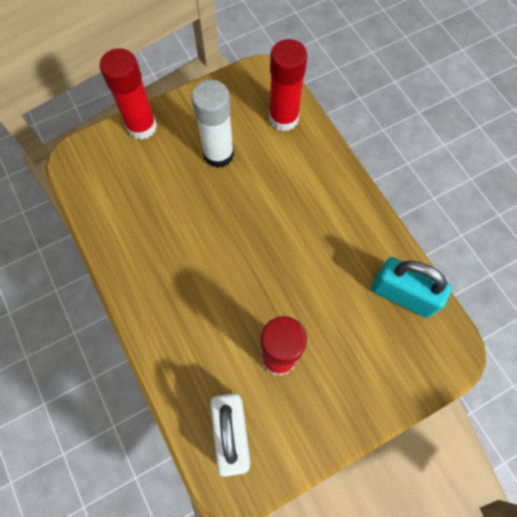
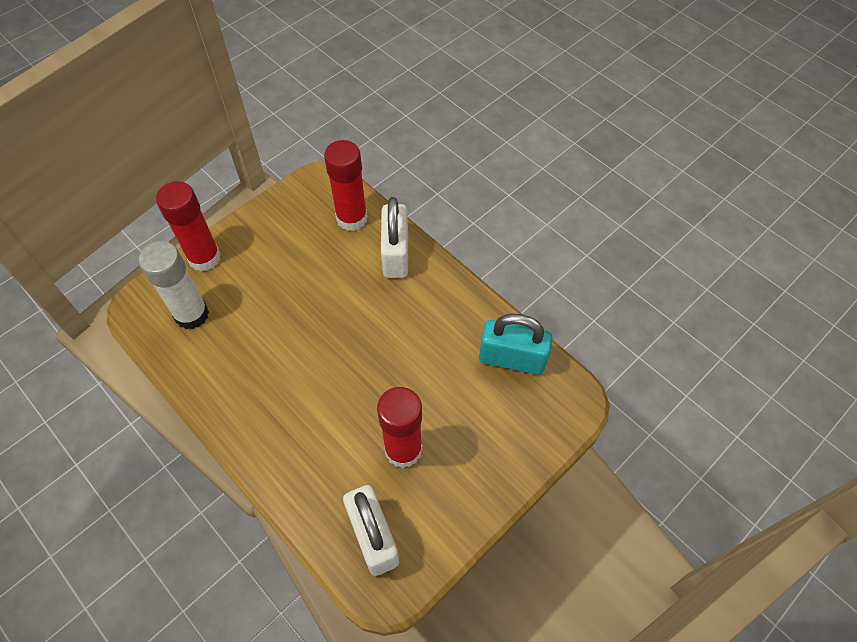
camera: 15 degrees left, 10 degrees down
white glue stick [191,80,234,168] -> white glue stick moved to [139,241,209,329]
none -> white padlock [381,197,408,278]

